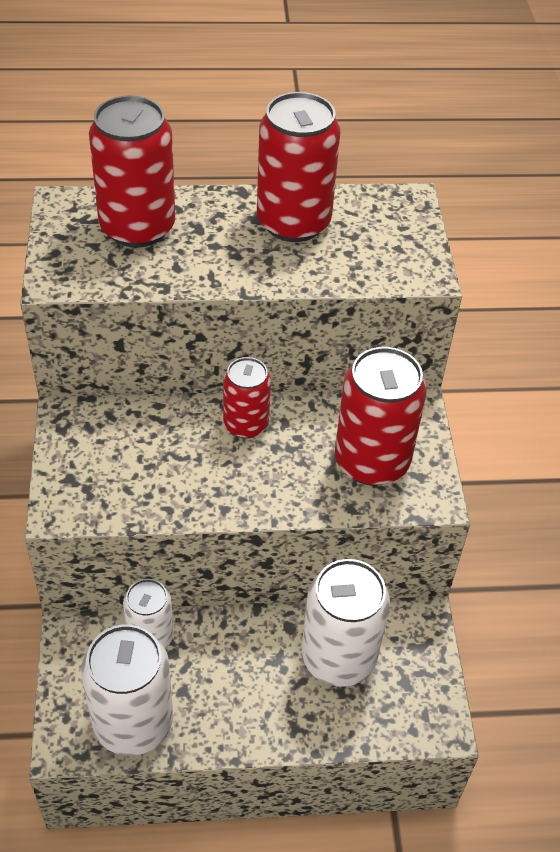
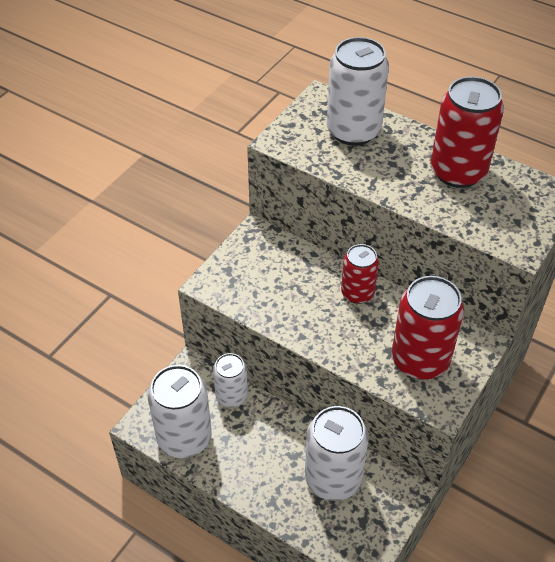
camera: 40 degrees right, 0 degrees up
red can [89,95,175,248] -> white can [327,37,389,146]

